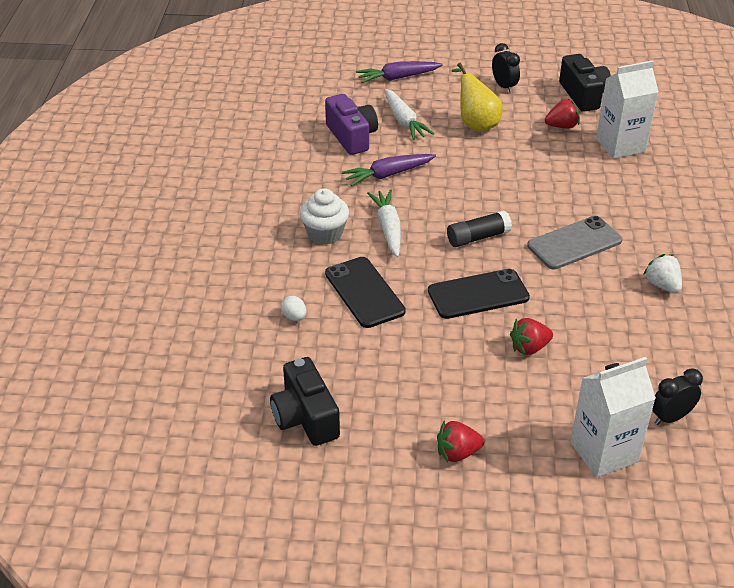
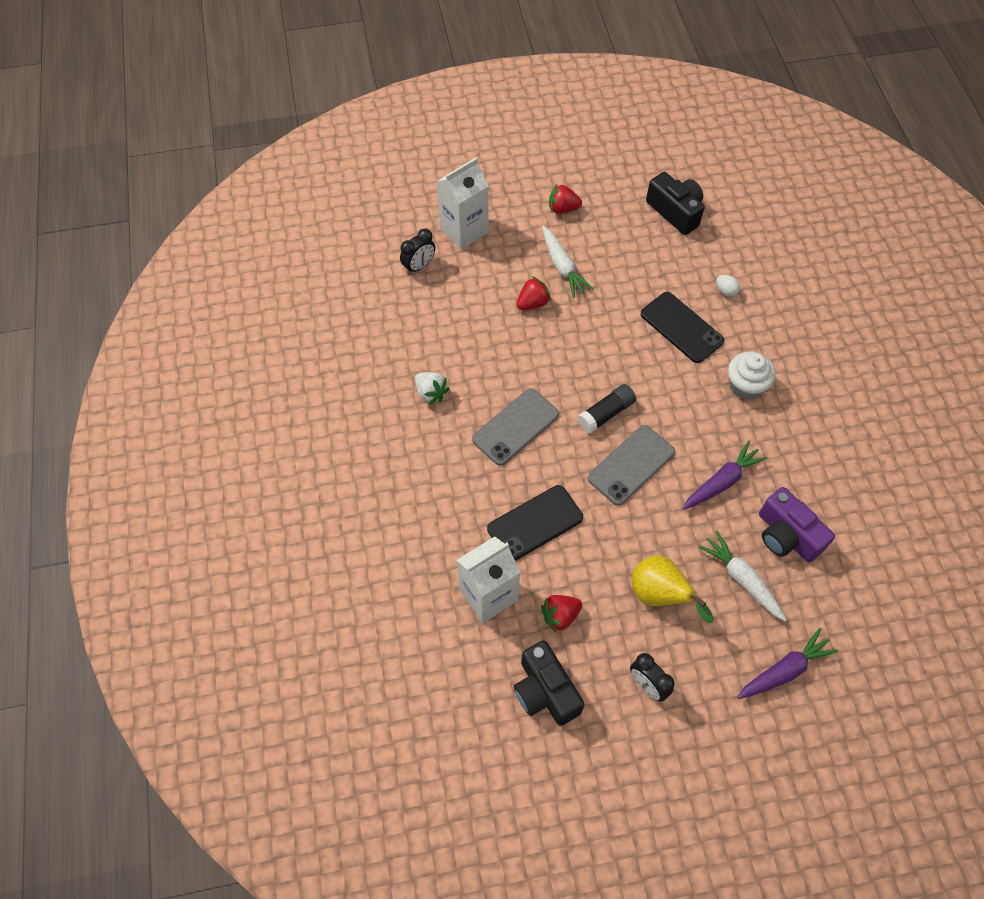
camera: 165 degrees right, 20 degrees up
white carrot [367,189,401,257] -> white carrot moved to [542,226,594,298]
black phone [428,269,530,319] -> black phone moved to [487,485,583,561]
red strawberry [437,421,484,462] -> red strawberry turned 150 degrees counterclockwise [549,184,582,214]
none -> grey phone [588,425,675,506]

